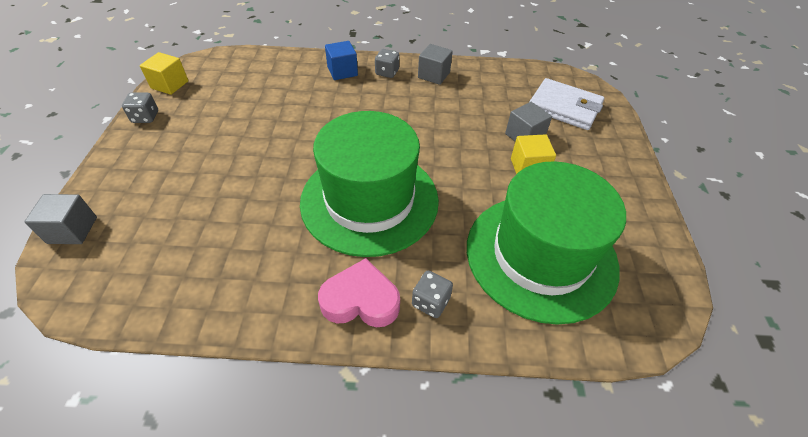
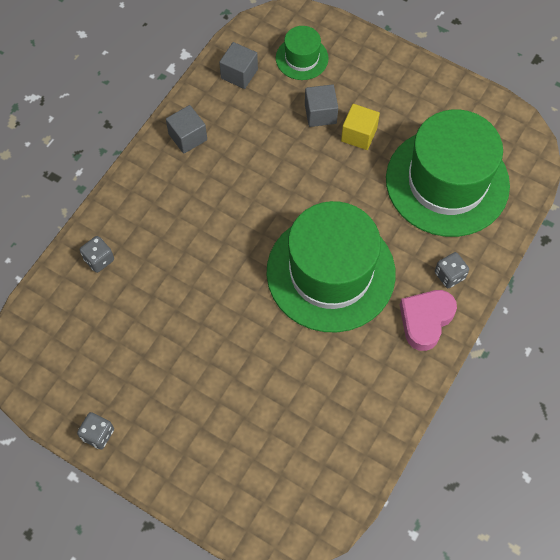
camera: 60 degrees left, 15 degrees up
grey cube [24,194,97,244] -> grey cube moved to [219,42,258,89]
yellow cube [140,52,188,95] -> none
blue cube [325,41,358,80] -> none
grey dice [375,49,399,78] -> grey dice moved to [80,236,114,273]
white wallet [529,78,604,130] -> green hat [276,26,329,80]

